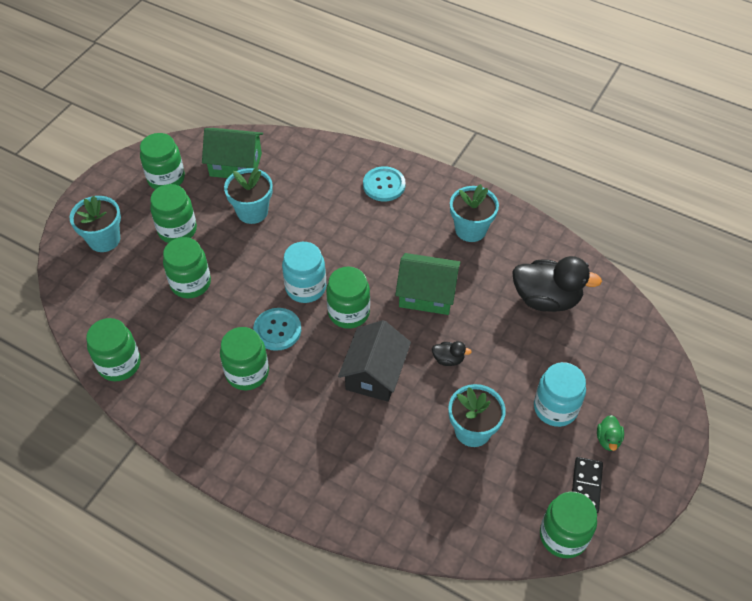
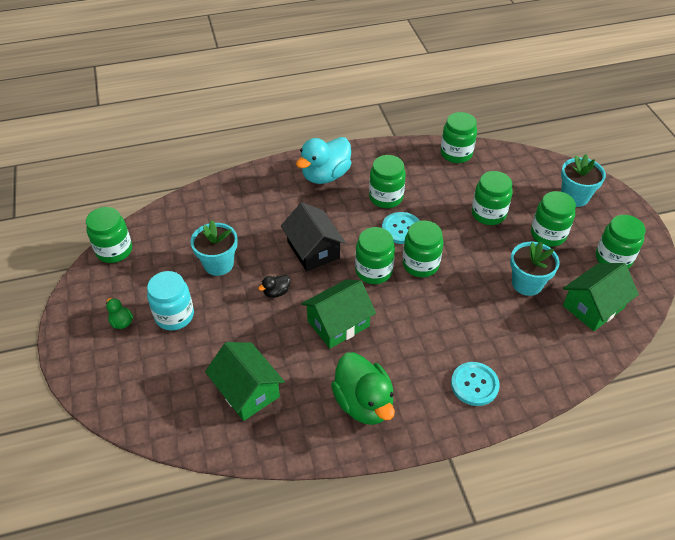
camera: 135 degrees right, 5 degrees down
turquoise jar [282,242,326,303] -> green jar [402,221,443,277]
turquoise flower pot [450,184,499,242] -> green duck [331,352,395,425]
black duck [512,256,602,312] -> green house [205,342,285,421]
black domino [572,457,603,513] -> none
none -> turquoise duck [296,137,352,184]

